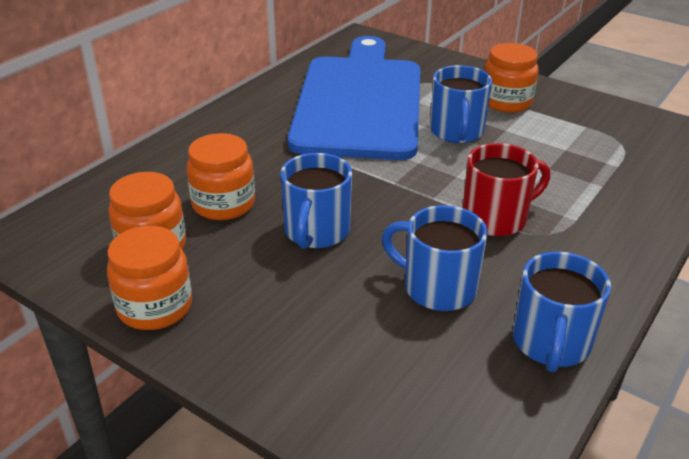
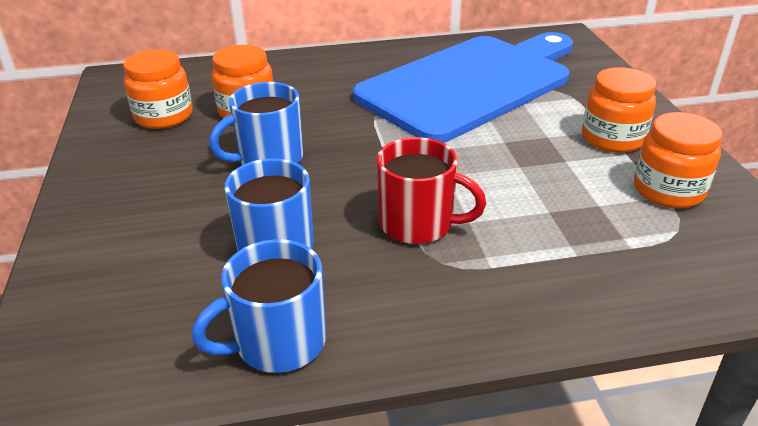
camera: 45 degrees right, 0 degrees up
orange jar [107,226,192,330] -> orange jar moved to [634,112,722,208]
blue mug [430,65,492,143] -> none

